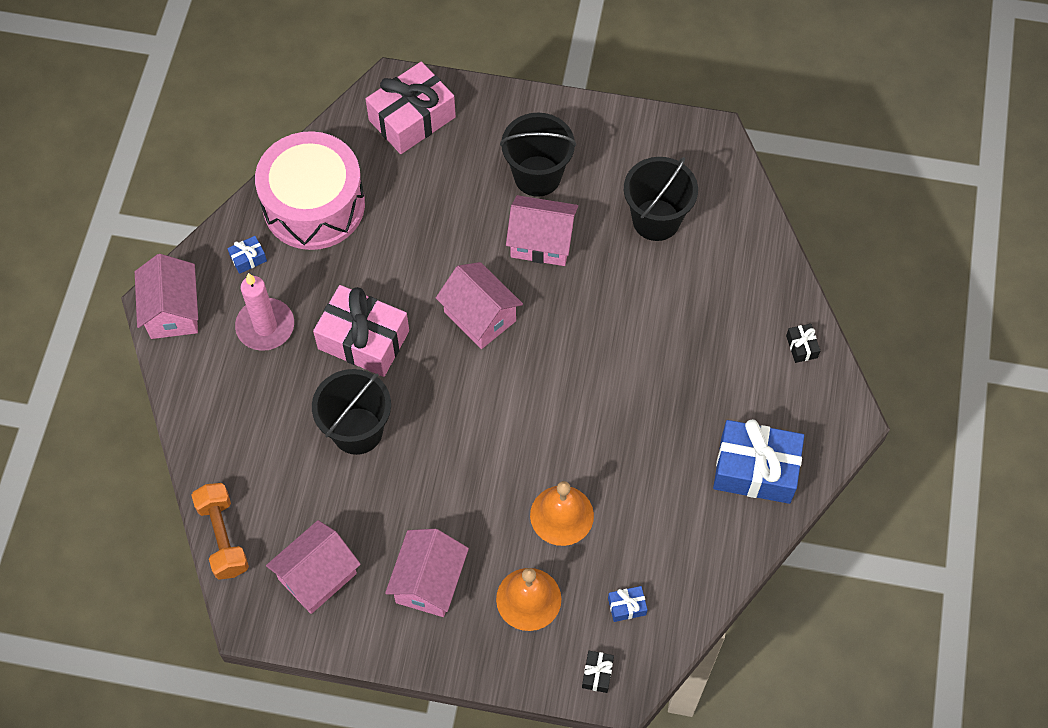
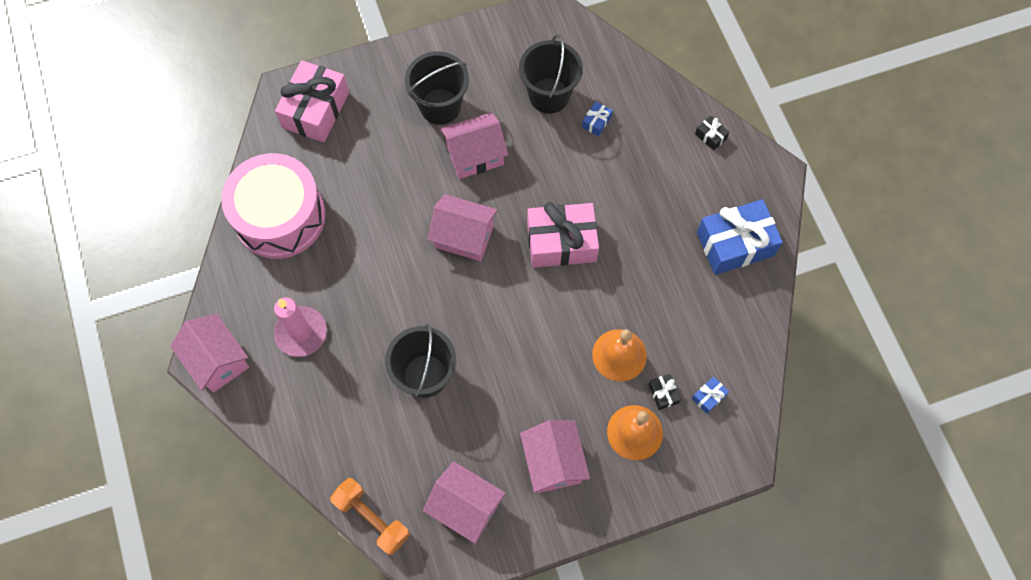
camera: 30 degrees left, 5 degrees up
blue gift [227,236,267,274] -> blue gift moved to [582,102,613,136]
pink house [266,520,361,614] -> pink house turned 75 degrees counterclockwise [423,462,506,544]
pink gift [313,285,409,377] -> pink gift moved to [527,202,599,268]
black gift [582,651,614,693] -> black gift moved to [649,374,681,410]

